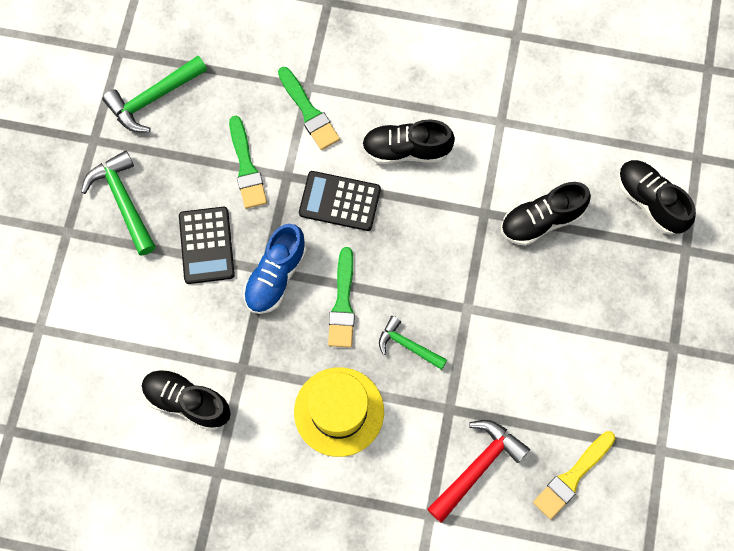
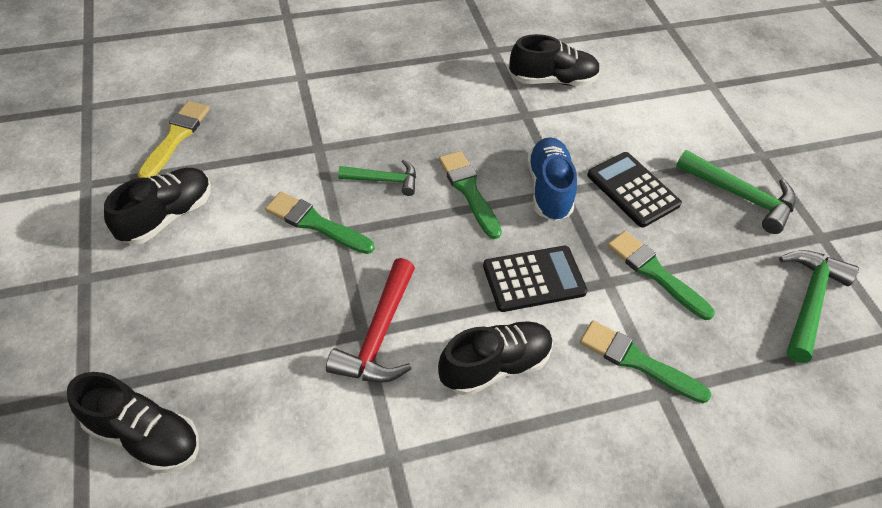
camera: 150 degrees right, 20 degrees down
yellow hat [294,367,384,457] -> none
red hammer [427,420,530,523] -> red hammer moved to [326,258,415,383]
black shoe [501,182,591,246] -> black shoe moved to [104,168,211,245]
none -> green brush [265,192,375,254]

